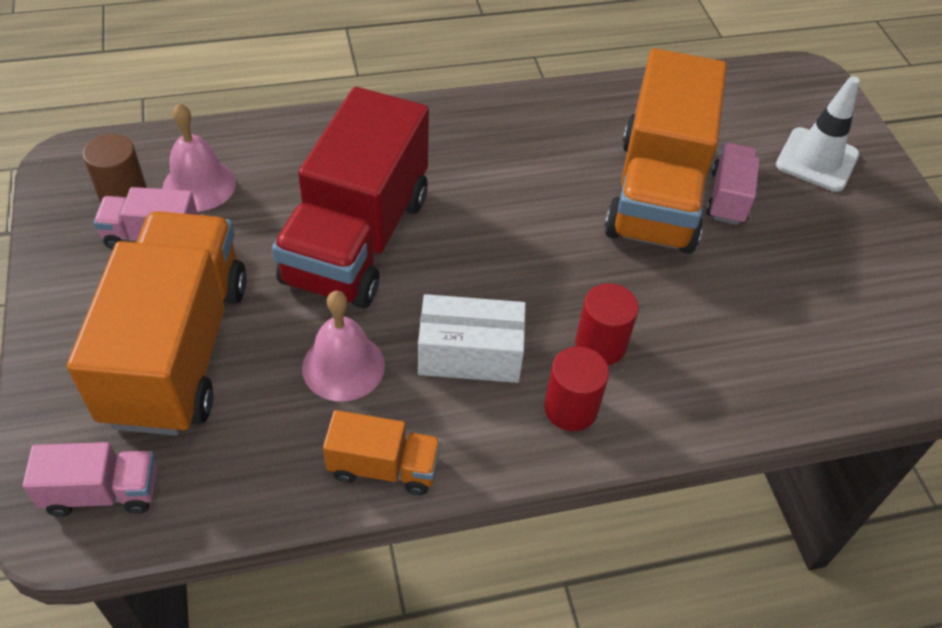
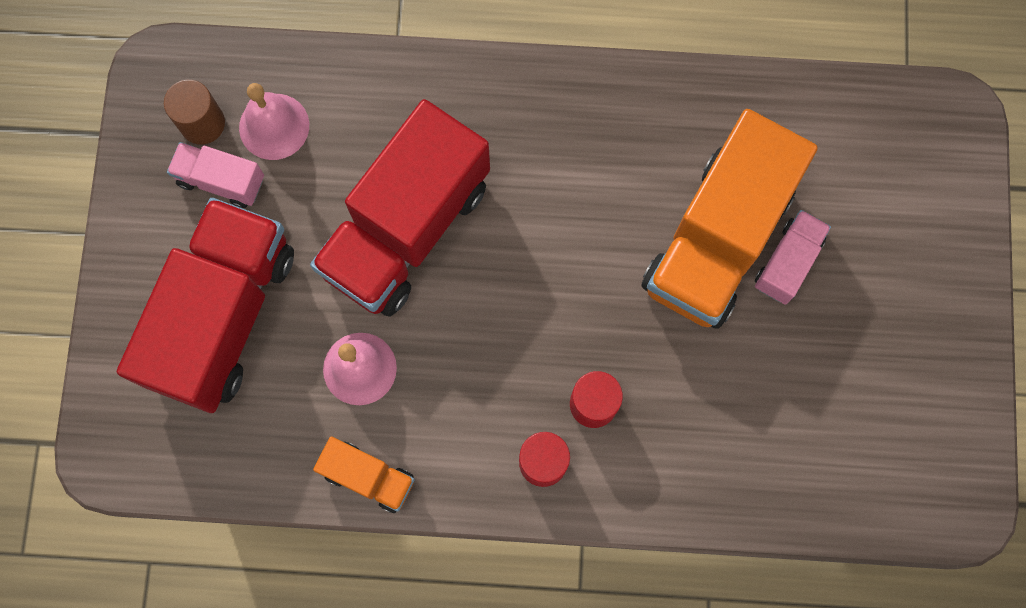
camera: 20 degrees right, 25 degrees up
pink truck [22,442,157,517] -> none
orange truck [67,211,247,435] -> red truck [117,198,294,413]
white box [418,294,526,383] -> none
white traffic cone [776,76,860,192] -> none

